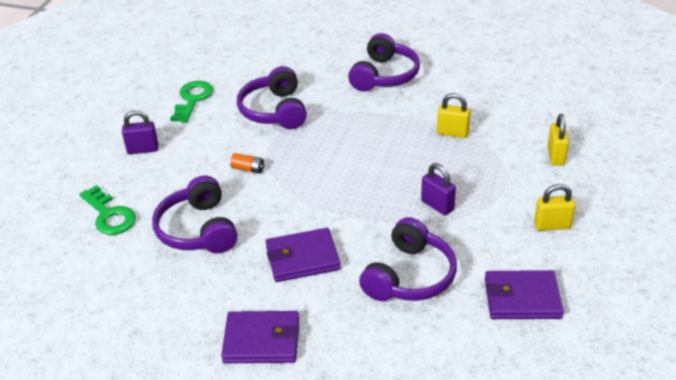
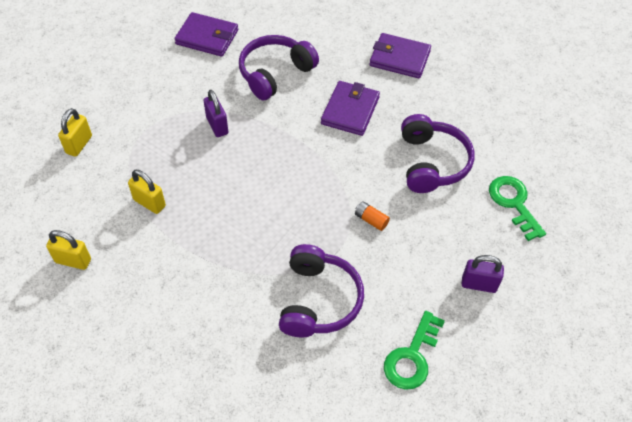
camera: 165 degrees left, 15 degrees up
purple wallet [266,228,341,282] -> purple wallet turned 75 degrees counterclockwise [321,81,380,136]
purple headphones [348,33,420,91] -> none
yellow padlock [534,184,575,231] -> yellow padlock moved to [46,230,91,270]

